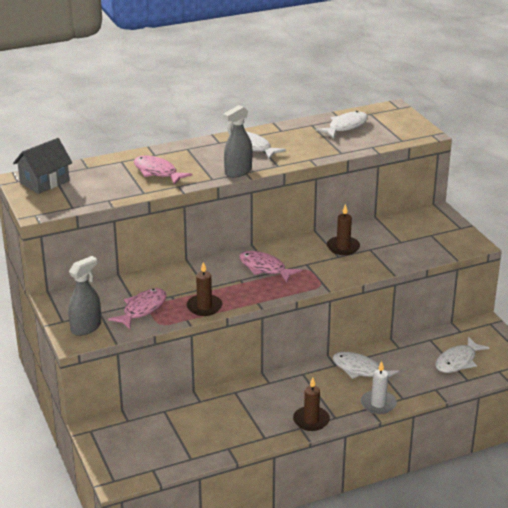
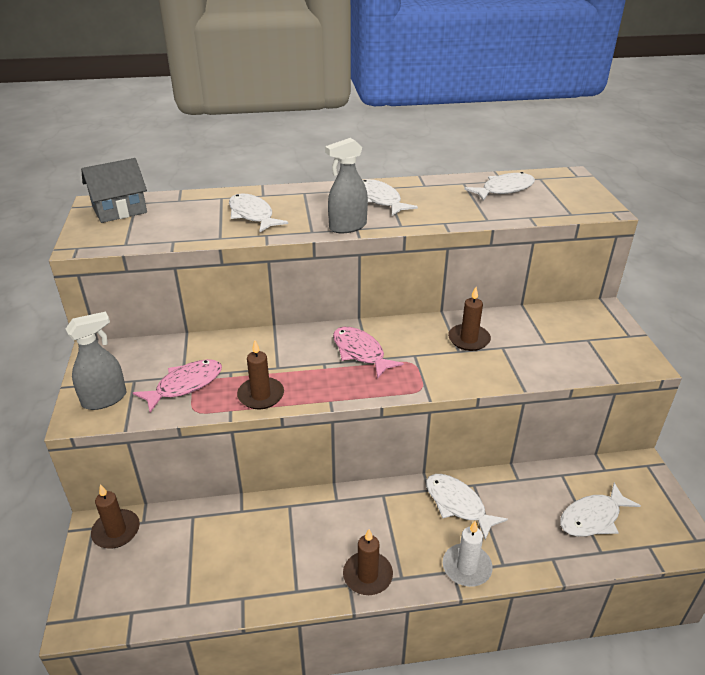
camera: 15 degrees right, 5 degrees up
pink fish [134,155,192,185] -> white fish [229,193,288,232]
none -> brown candle [91,484,140,549]

